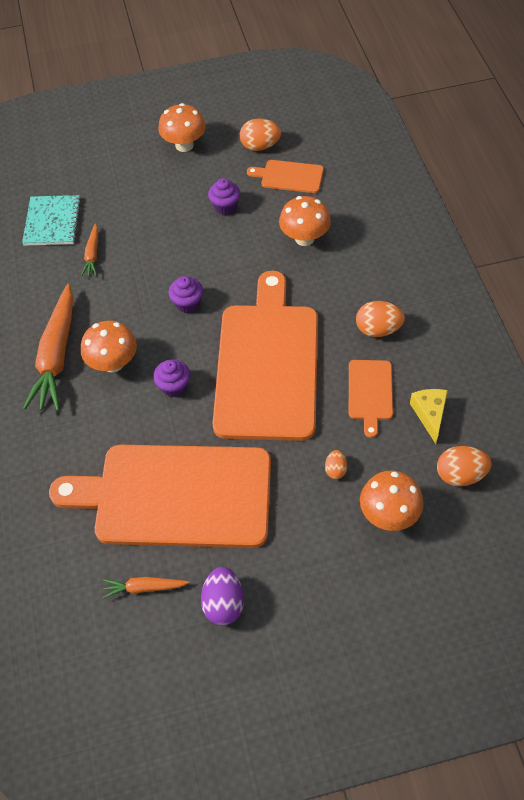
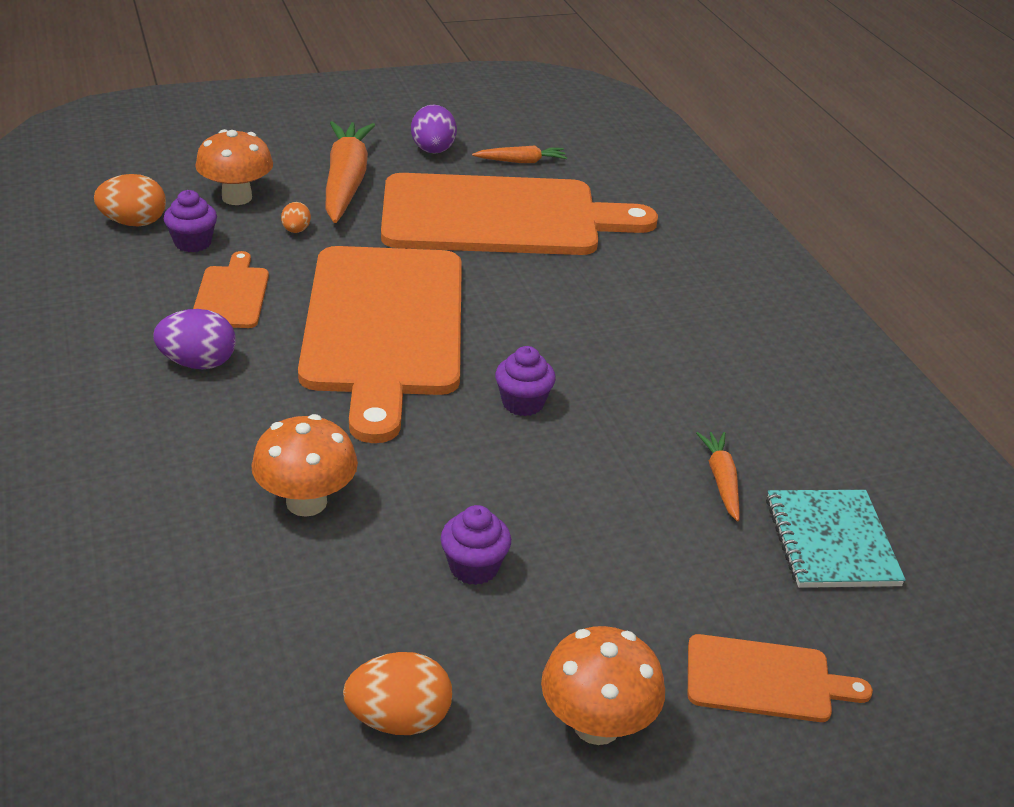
camera: 170 degrees right, 20 degrees down
orange carrot [23,284,73,411] -> orange carrot moved to [326,121,375,223]
orange mushroom [81,321,137,373] -> none
purple cupcake [153,359,190,397] -> purple cupcake moved to [164,190,217,252]
orange cutting board [247,160,324,193] -> orange cutting board moved to [688,634,873,722]
orange egg [356,301,405,337] -> purple egg [153,309,236,369]
yellow cheese [410,389,448,444] -> none

